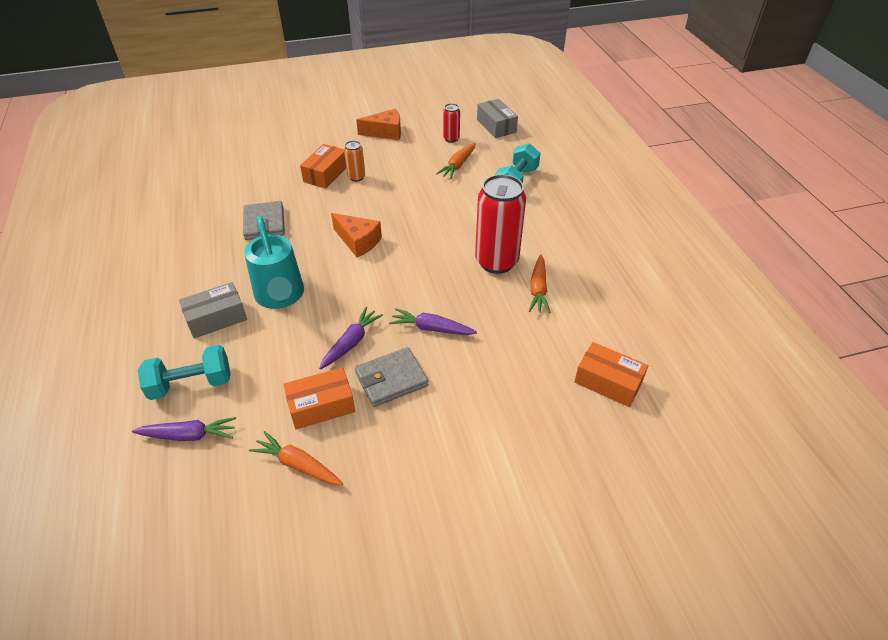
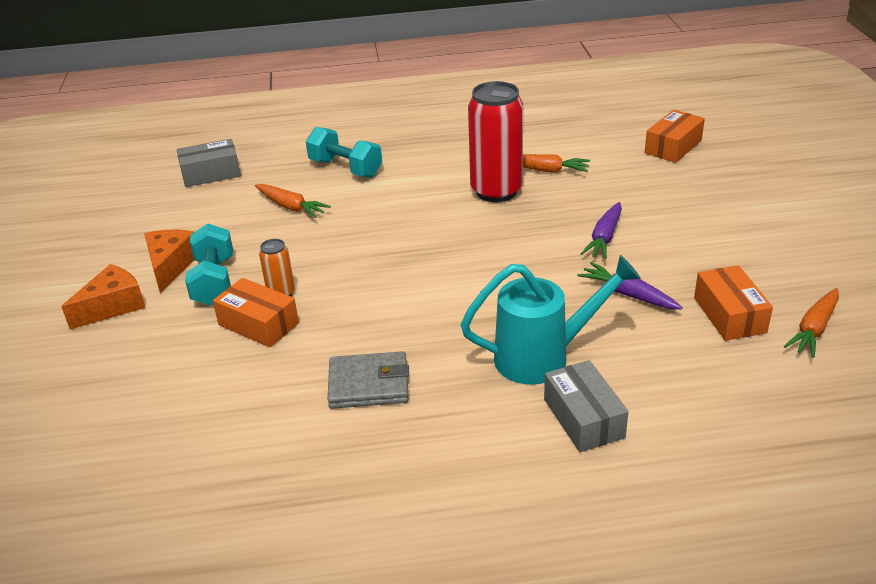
camera: 80 degrees left, 10 degrees down
purple carrot [132,417,236,441] -> none
turquoise dumbbell [138,345,231,400] -> turquoise dumbbell moved to [185,223,233,306]
orange cheese [331,213,382,257] -> orange cheese moved to [61,264,145,329]
grey wallet [355,347,429,407] -> none
red can [443,103,460,143] -> none

